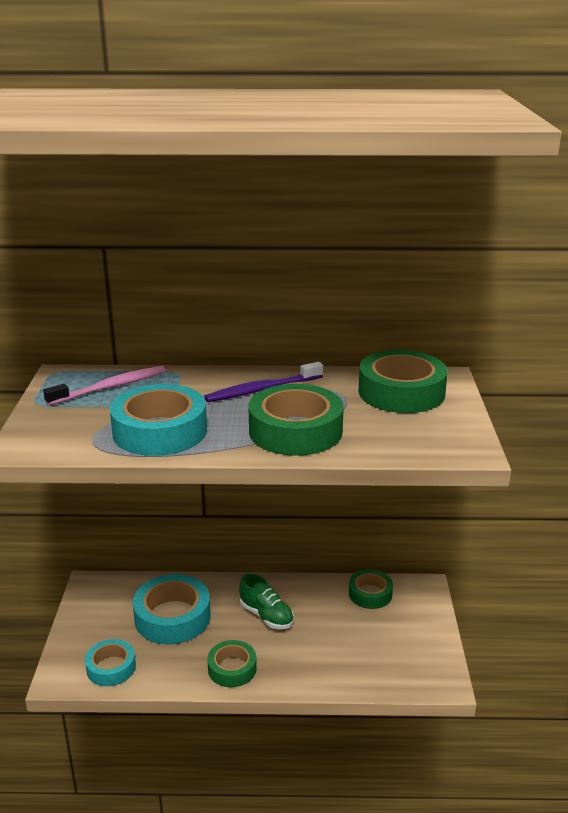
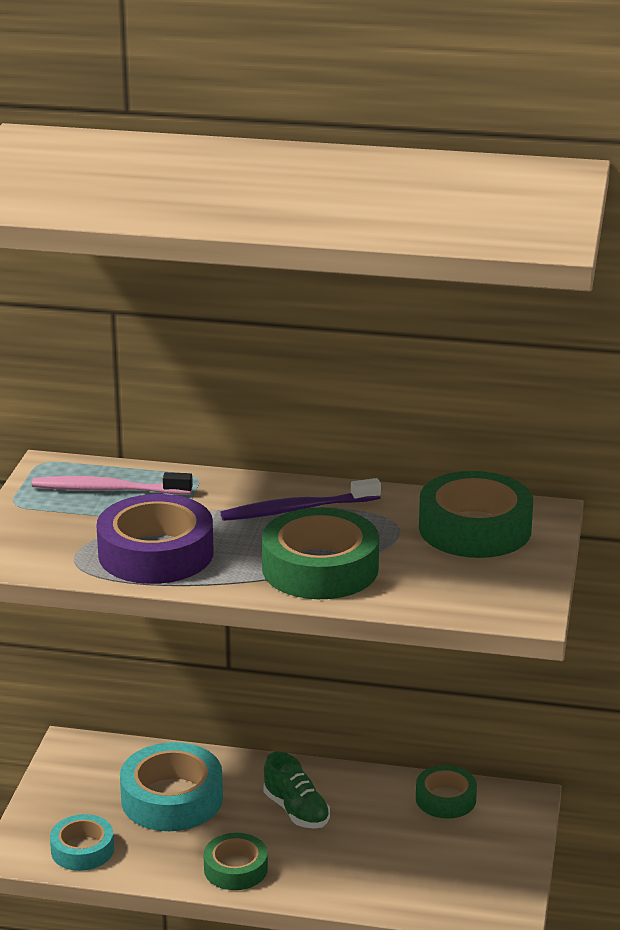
camera: 10 degrees right, 0 degrees up
pink toothbrush [43,366,166,406] -> pink toothbrush turned 150 degrees counterclockwise [32,472,193,495]
turquoise tape [110,384,207,456] -> purple tape [96,494,213,584]

